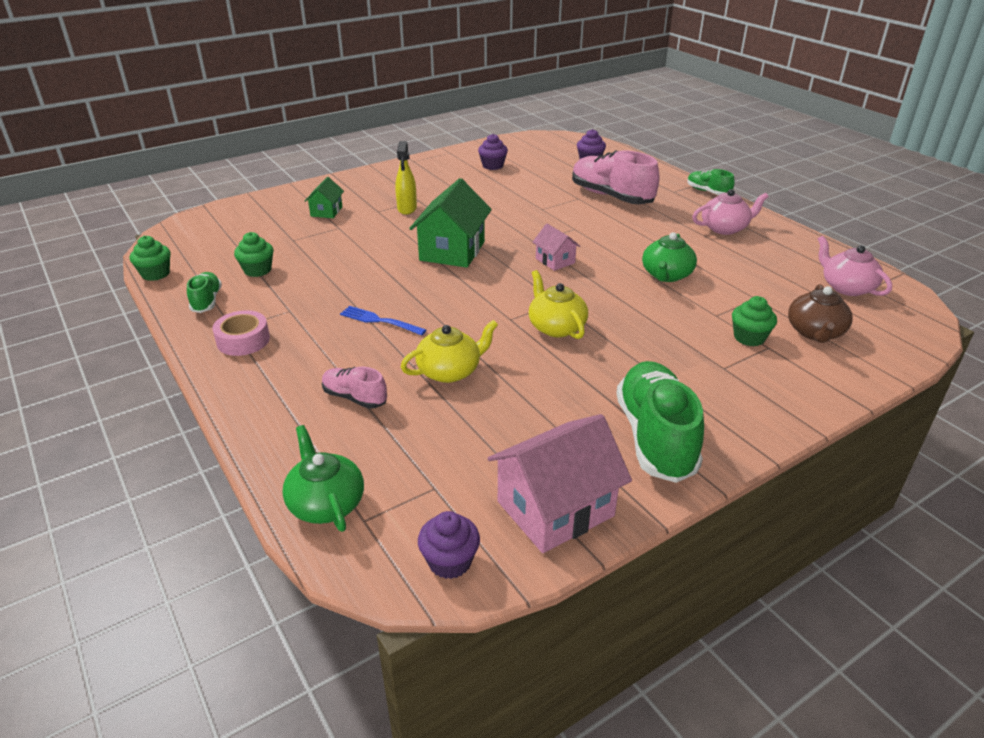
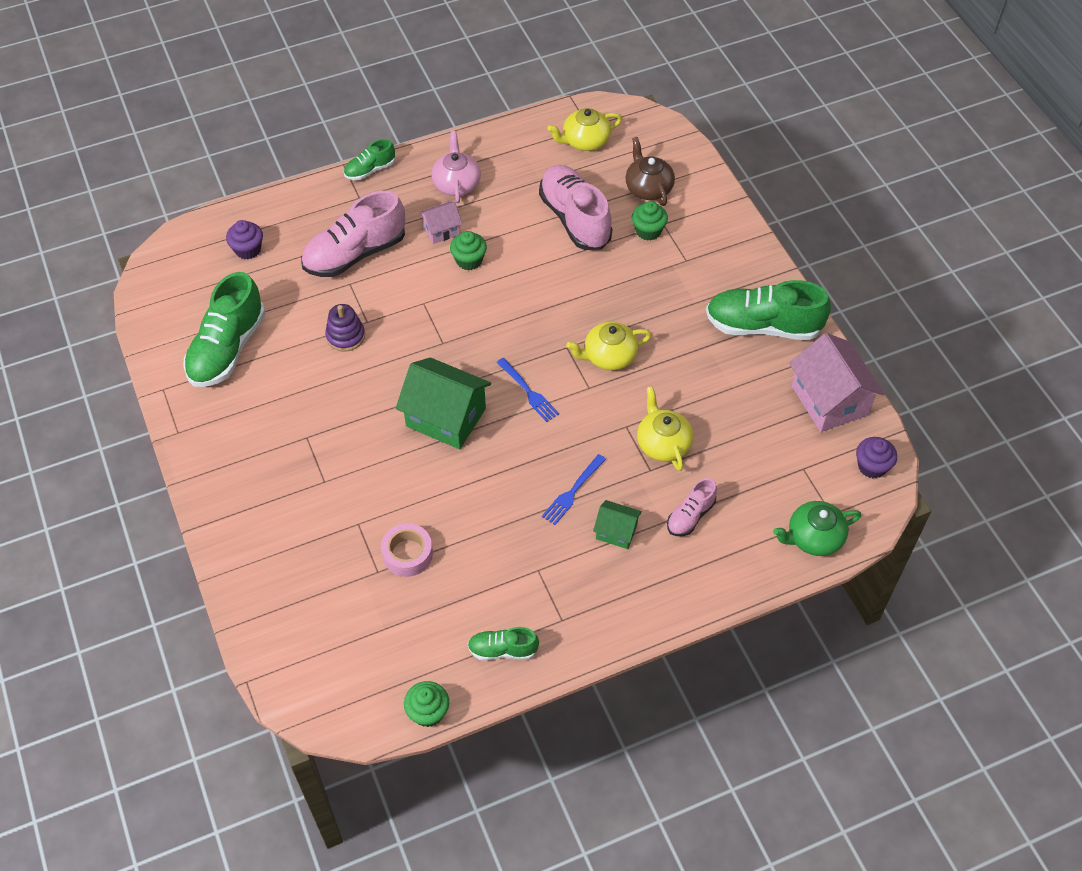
camera: 80 degrees left, 20 degrees up
pink tape [212,310,270,356] -> pink tape moved to [381,523,433,577]
green cupcake [234,232,273,277] -> green cupcake moved to [450,231,487,270]
green house [305,177,344,218] -> green house moved to [593,500,642,549]
yellow spray bottle [395,141,417,215] -> none
purple cupcake [478,134,508,170] -> green shoe [183,272,265,387]
pink house [533,224,580,271] -> pink house moved to [419,202,462,244]
green teapot [642,232,697,282] -> none
brown teapot [788,284,853,343] -> brown teapot turned 135 degrees counterclockwise [625,137,675,206]
pink teapot [818,236,892,296] -> yellow teapot [547,108,622,151]
none -> purple stacking toy [325,304,365,352]
none -> blue fork [496,358,559,422]
none -> pink shoe [539,165,612,250]

